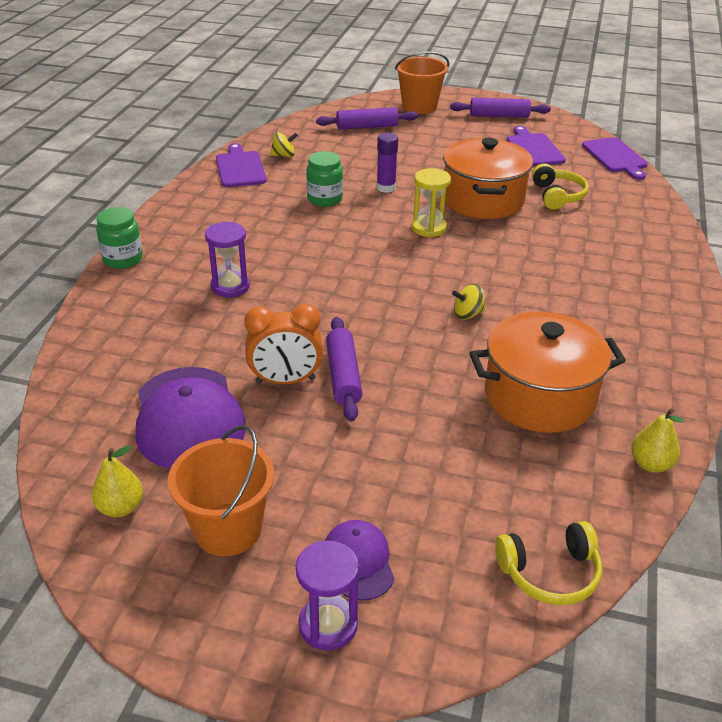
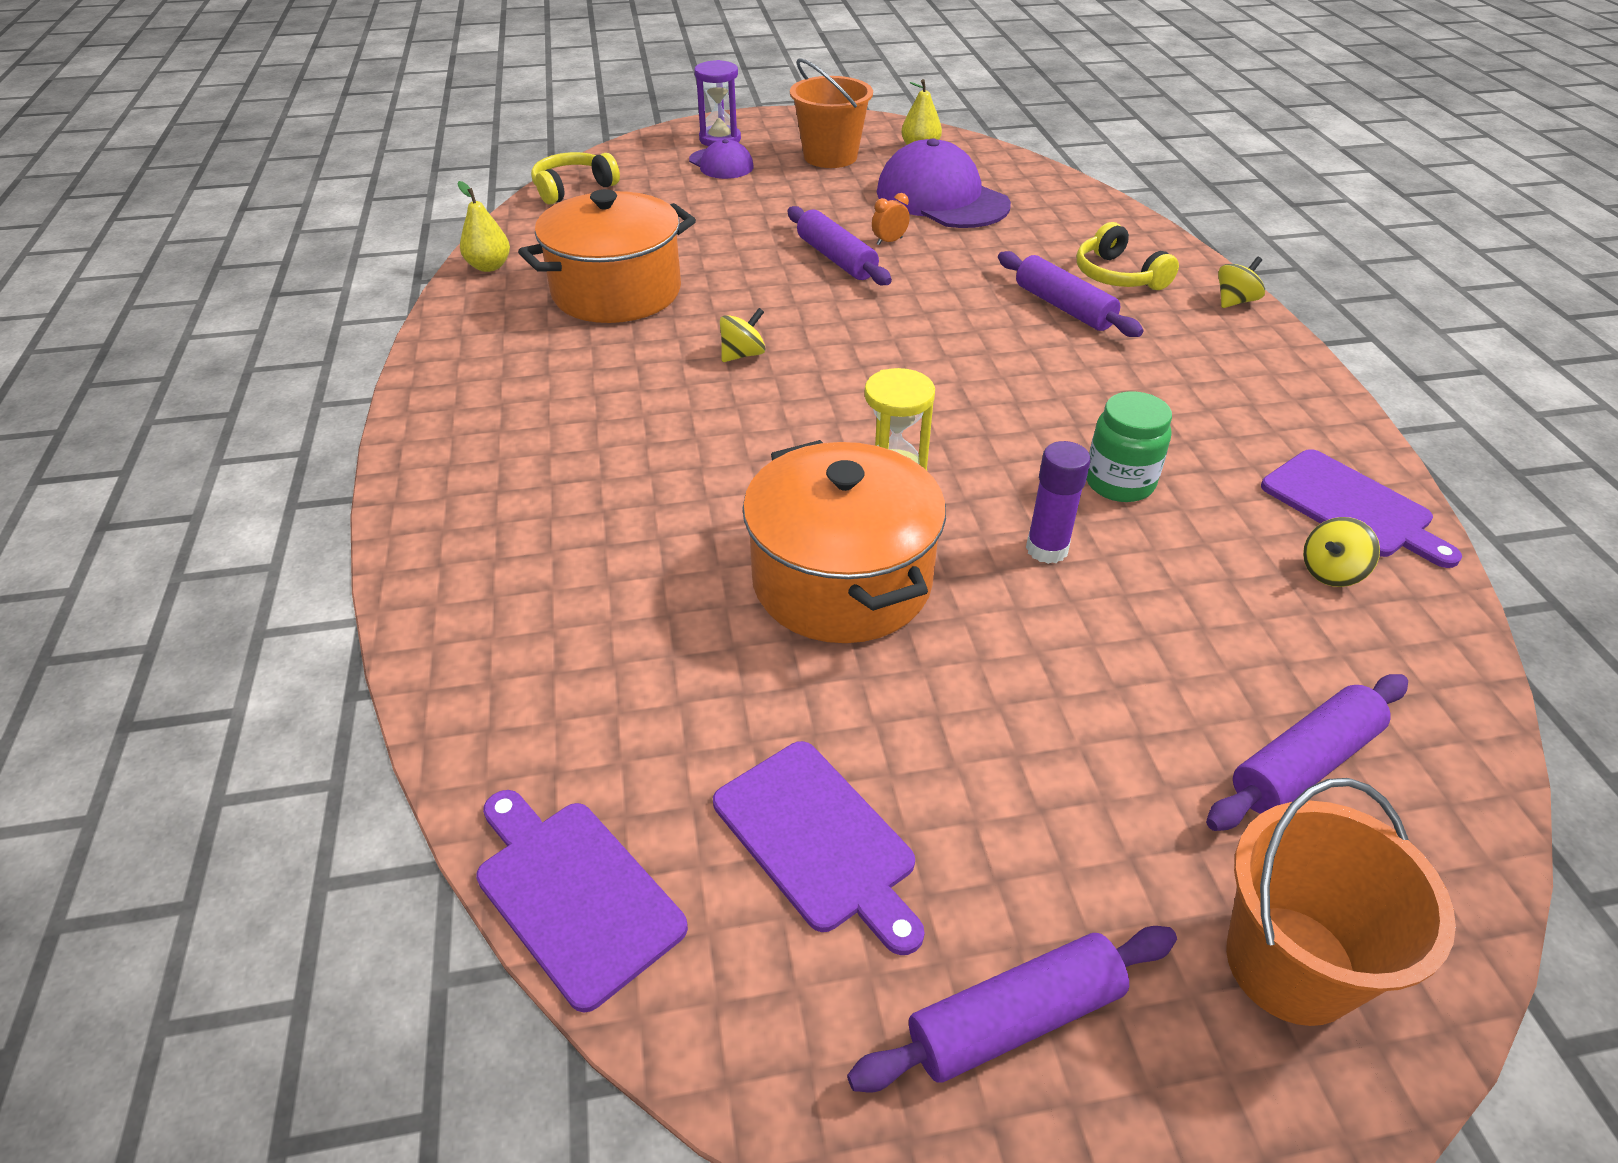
camera: 155 degrees right, 5 degrees up
green jar [96,207,143,269] -> yellow spinning top [1218,257,1265,308]
purple hourglass [205,221,250,297] -> purple rolling pin [998,251,1143,337]
orange clock [244,304,323,384] -> orange clock [872,193,910,245], size x0.47
yellow headphones [532,164,589,210] -> yellow headphones moved to [1076,222,1179,290]

